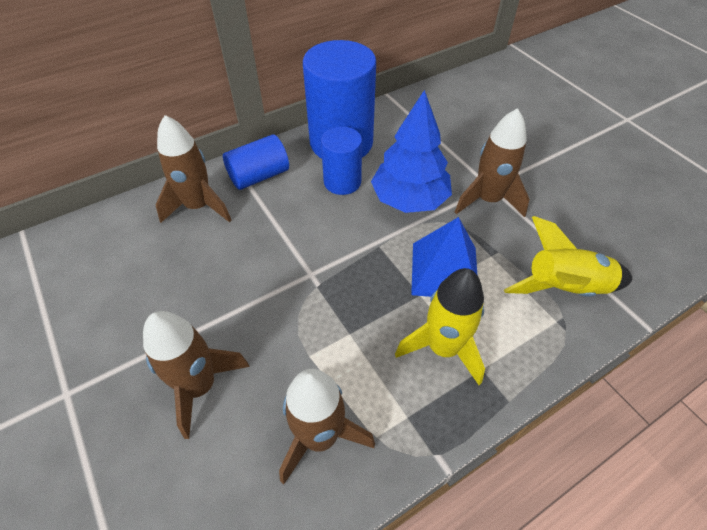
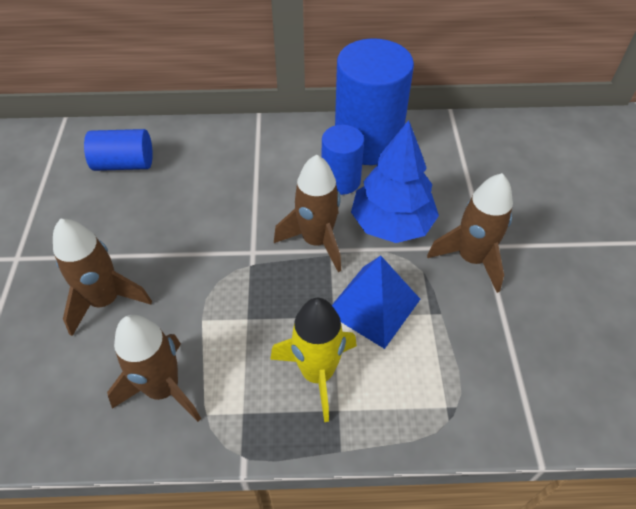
camera: 30 degrees right, 0 degrees up
brown rocket [156,115,231,223] -> brown rocket moved to [274,154,341,272]
blue cylinder [223,134,289,190] -> blue cylinder moved to [84,129,153,171]
yellow rocket [504,216,632,297] -> none

